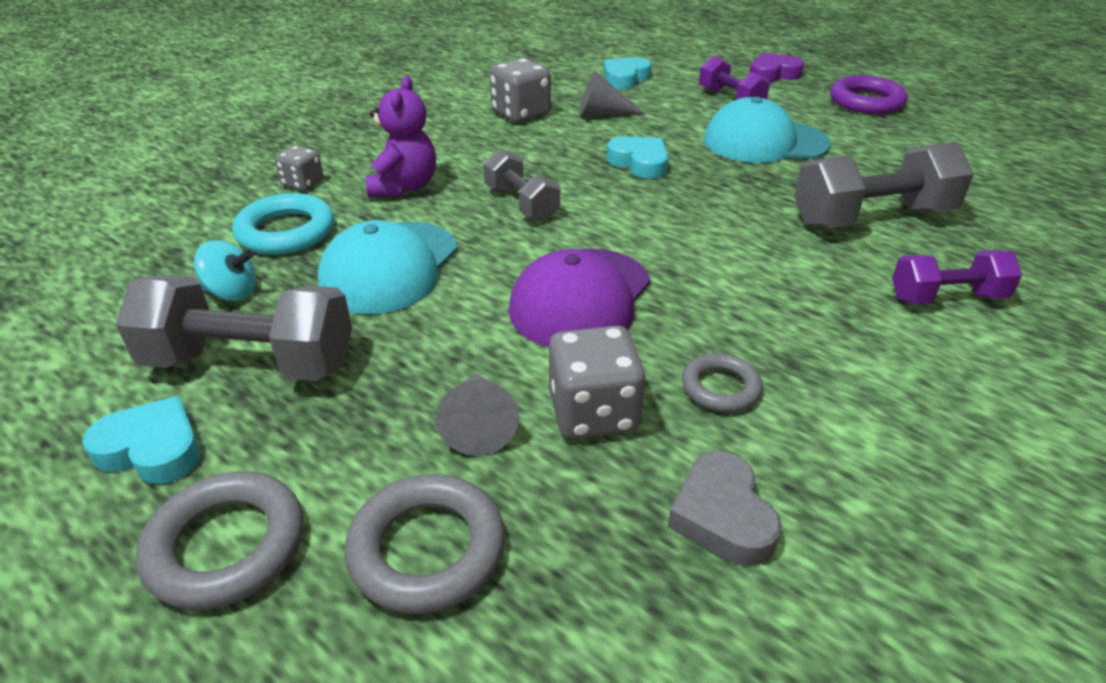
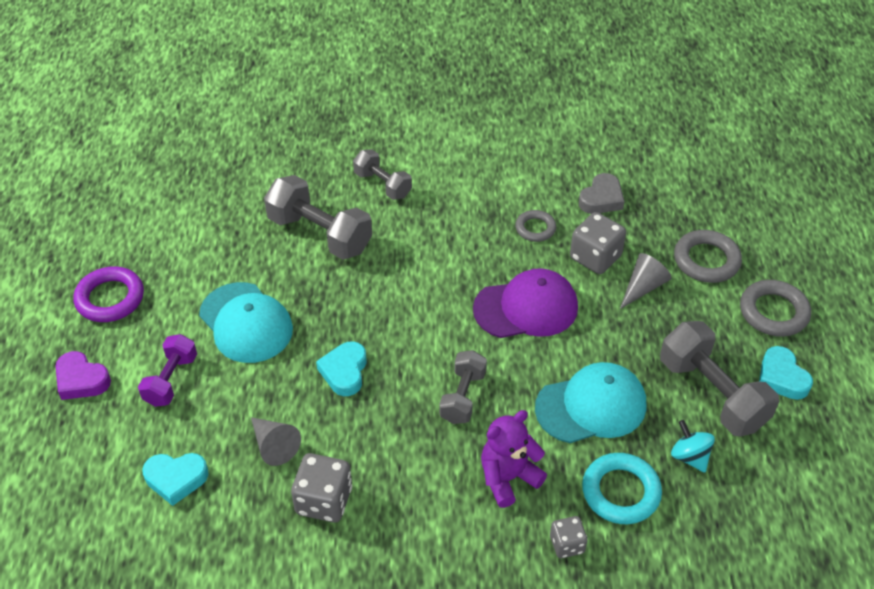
camera: 130 degrees left, 10 degrees up
purple dumbbell [892,250,1022,304] -> grey dumbbell [353,149,412,200]

